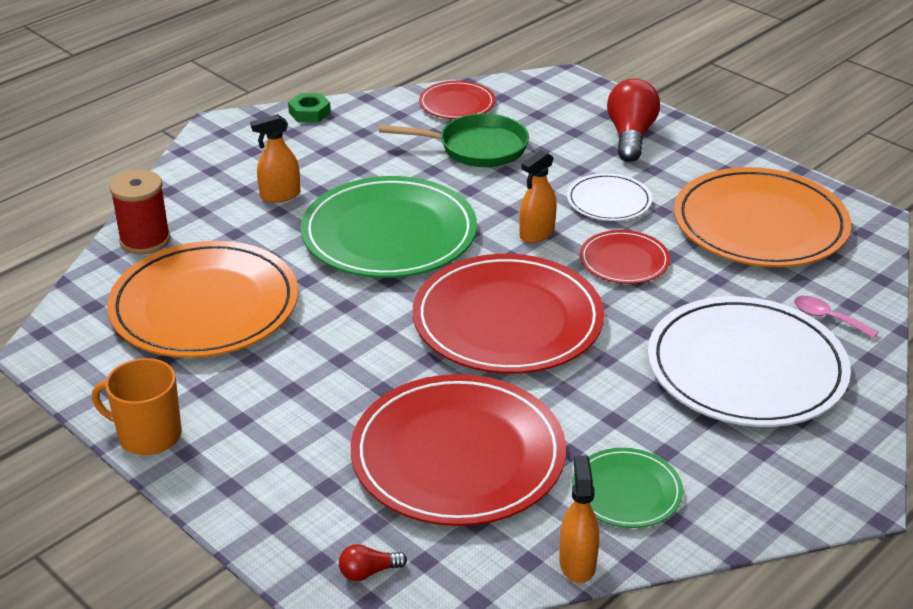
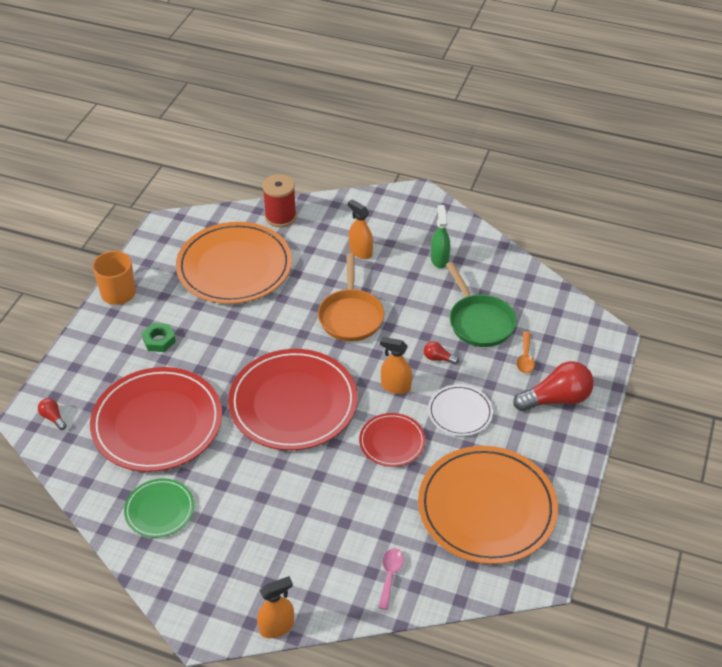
camera: 65 degrees right, 10 degrees up
green nut [288,93,331,122] -> green nut moved to [142,323,176,352]
green plate [301,176,477,278] -> orange pan [318,254,384,342]
red plate [419,81,495,119] -> none
orange spray bottle [559,455,599,583] -> orange spray bottle moved to [257,576,294,638]
white plate [648,296,851,427] -> none
none -> red light bulb [424,341,459,364]
none -> green spray bottle [431,205,450,268]
none -> orange spoon [517,332,535,373]

